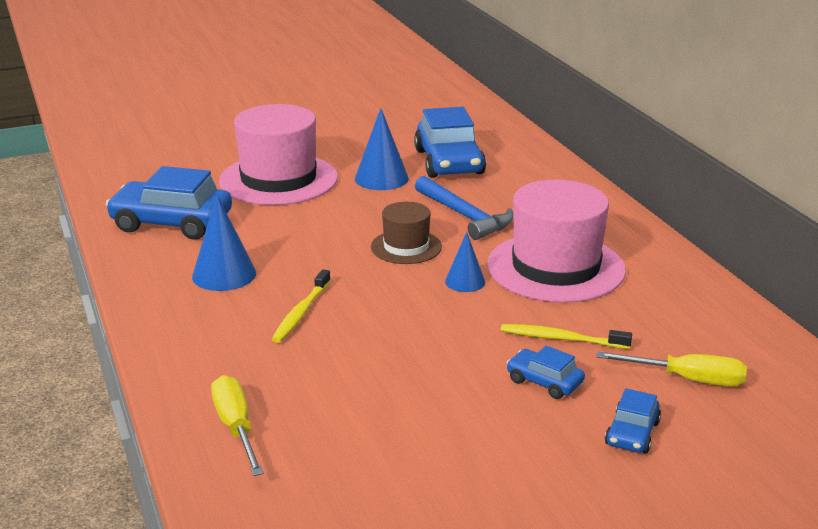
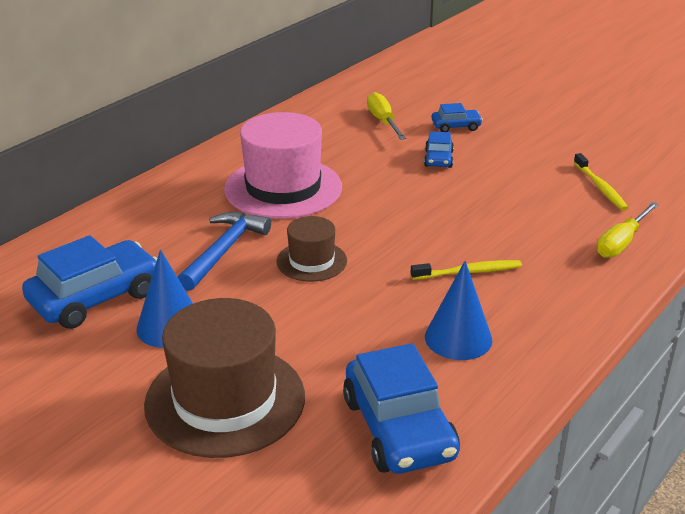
camera: 120 degrees left, 5 degrees up
pink hat [219,104,338,205] -> brown hat [144,298,305,458]
blue cone [445,232,485,292] -> none
yellow toothbrush [501,324,632,349] -> yellow toothbrush moved to [574,153,628,211]

